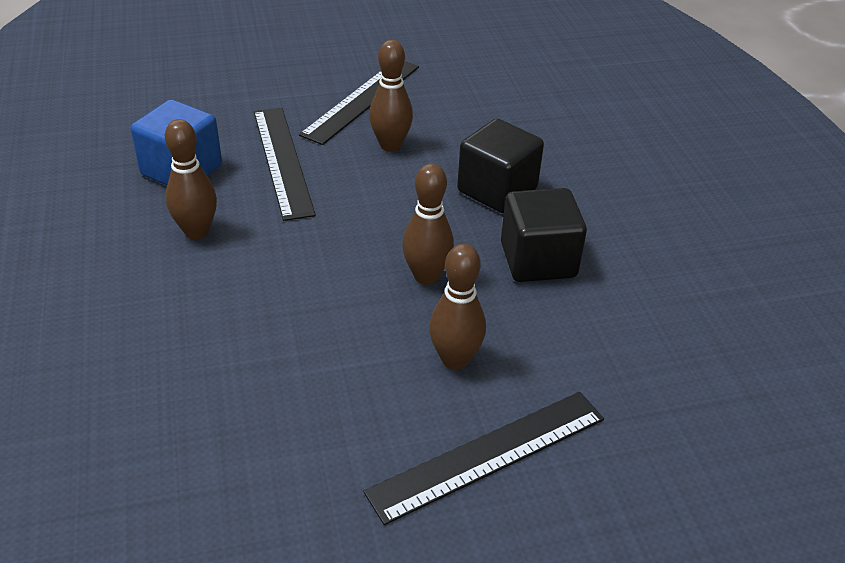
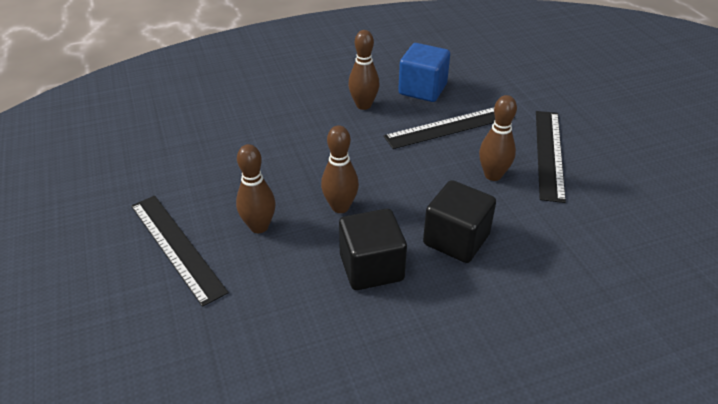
camera: 85 degrees right, 0 degrees up
black ruler [299,61,419,145] -> black ruler turned 75 degrees clockwise [536,111,566,203]

